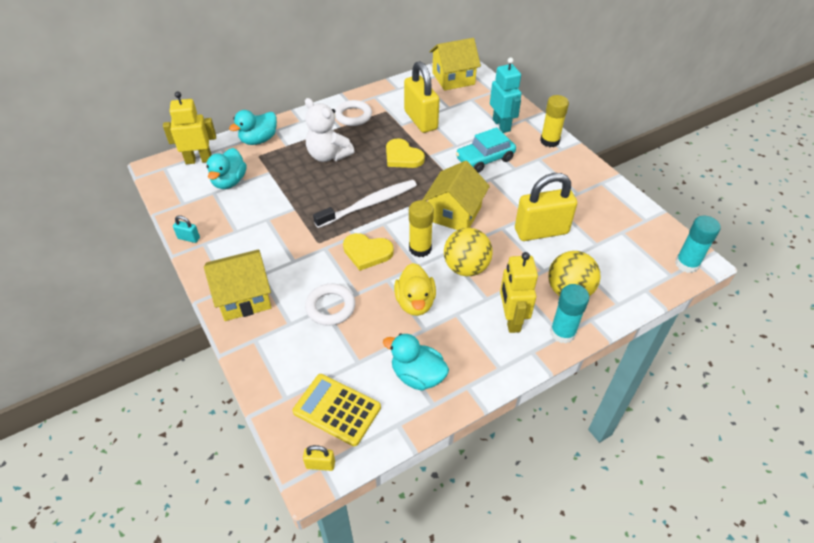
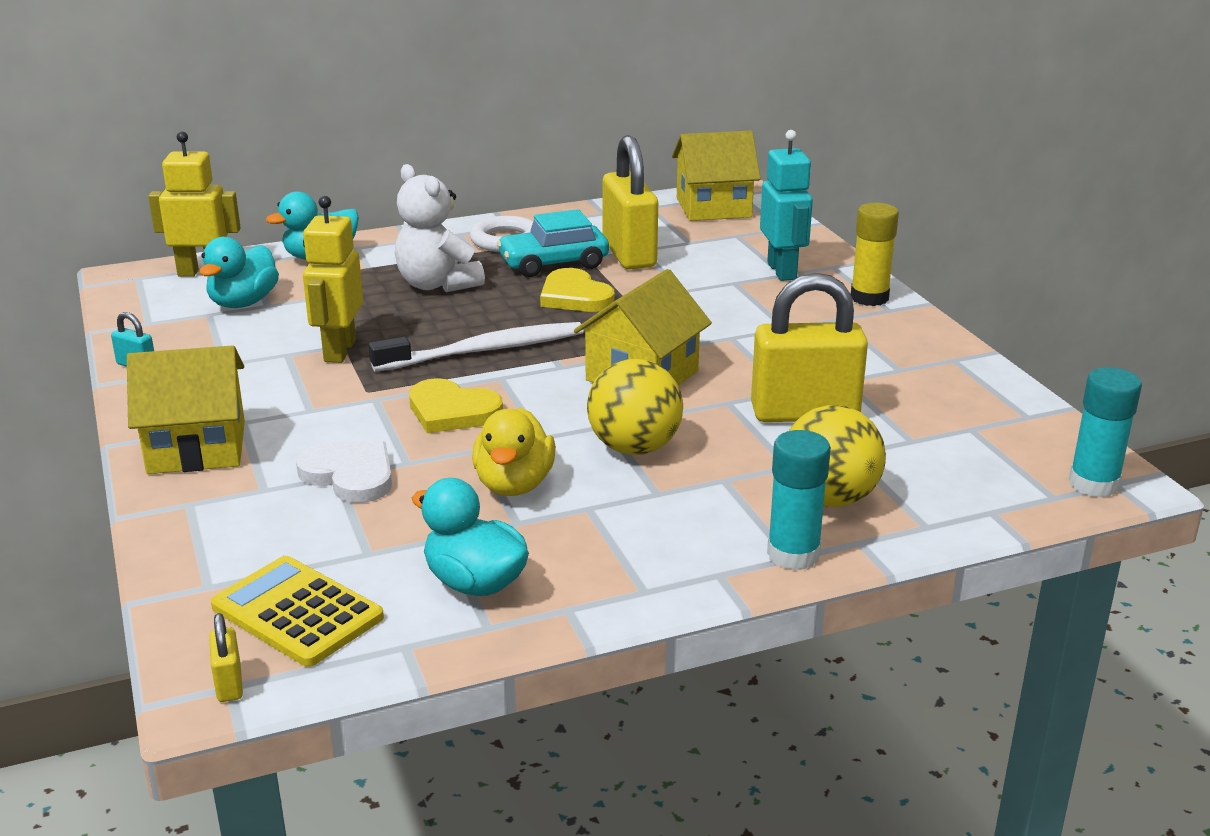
camera: 10 degrees right, 20 degrees down
yellow padlock [303,445,335,471] -> yellow padlock turned 60 degrees clockwise [209,613,243,702]
white ring [305,284,355,326] -> white heart [296,441,392,503]
yellow glue stick [409,200,434,257] -> none
turquoise car [456,127,516,173] -> turquoise car moved to [497,209,609,277]
yellow robot [500,252,538,333] -> yellow robot moved to [303,196,363,363]

